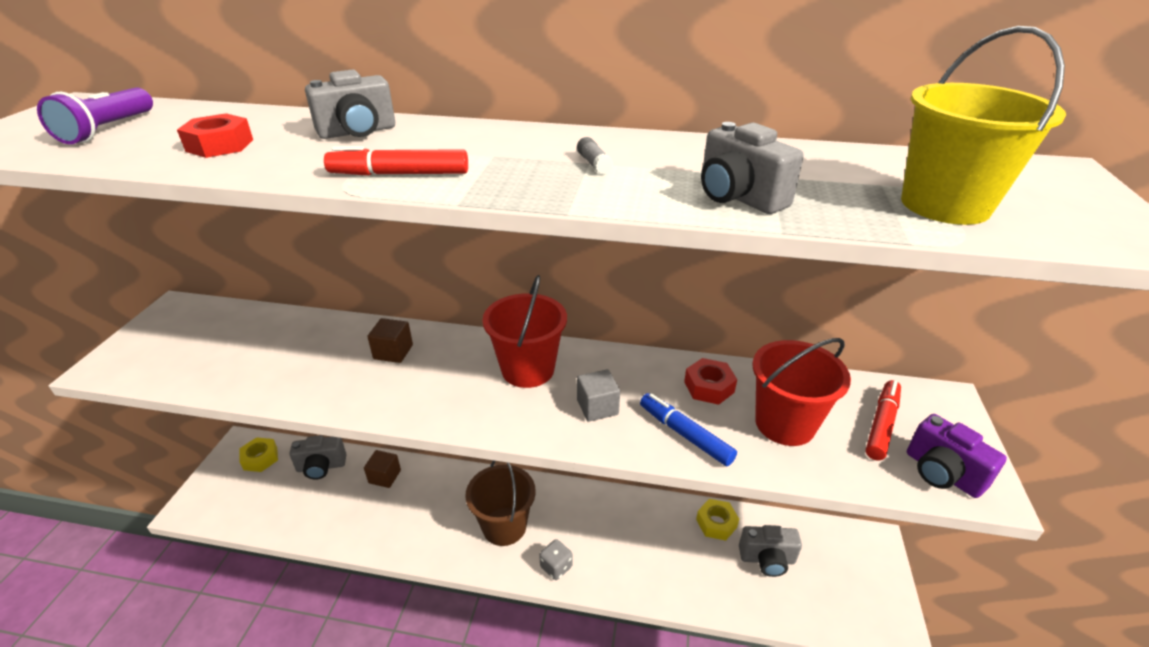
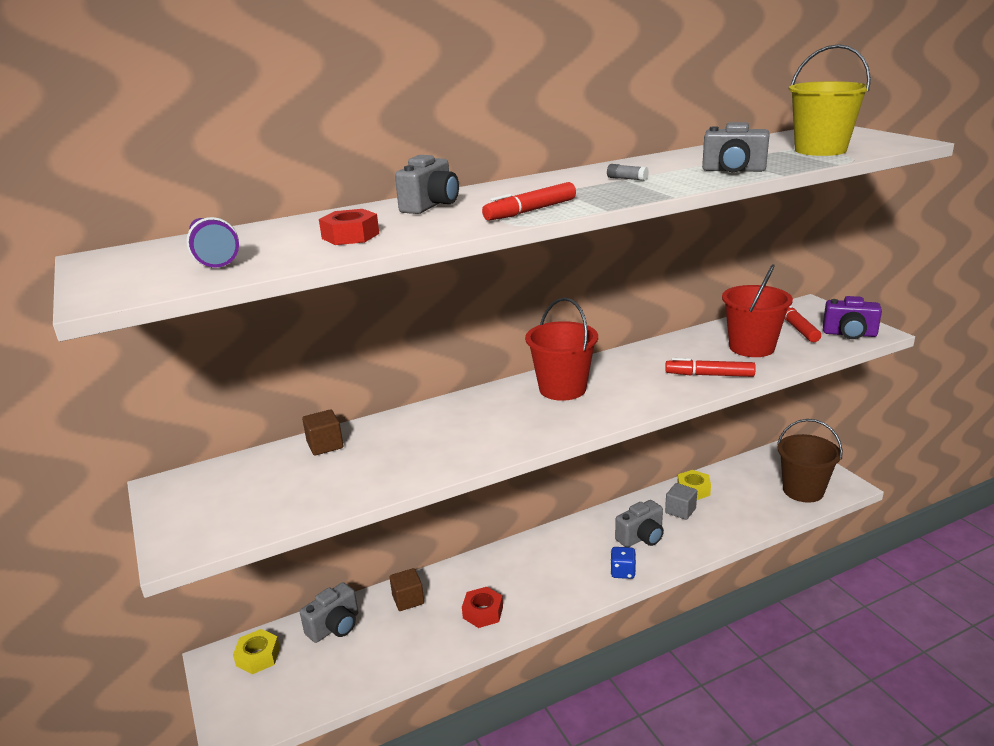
camera: 35 degrees left, 10 degrees down
brown cube [367,318,413,363] -> brown cube moved to [302,409,343,456]
brown bucket [465,460,536,546] -> brown bucket moved to [777,419,843,503]
grey dice [539,539,573,580] -> blue dice [610,547,636,579]
grey cube [577,369,620,422] -> grey cube moved to [665,483,697,520]
blue marker [640,393,737,466] -> red marker [665,358,756,377]
red nut [684,358,737,405] -> red nut moved to [462,587,503,628]
grey camera [739,525,802,577] -> grey camera moved to [615,500,664,547]

